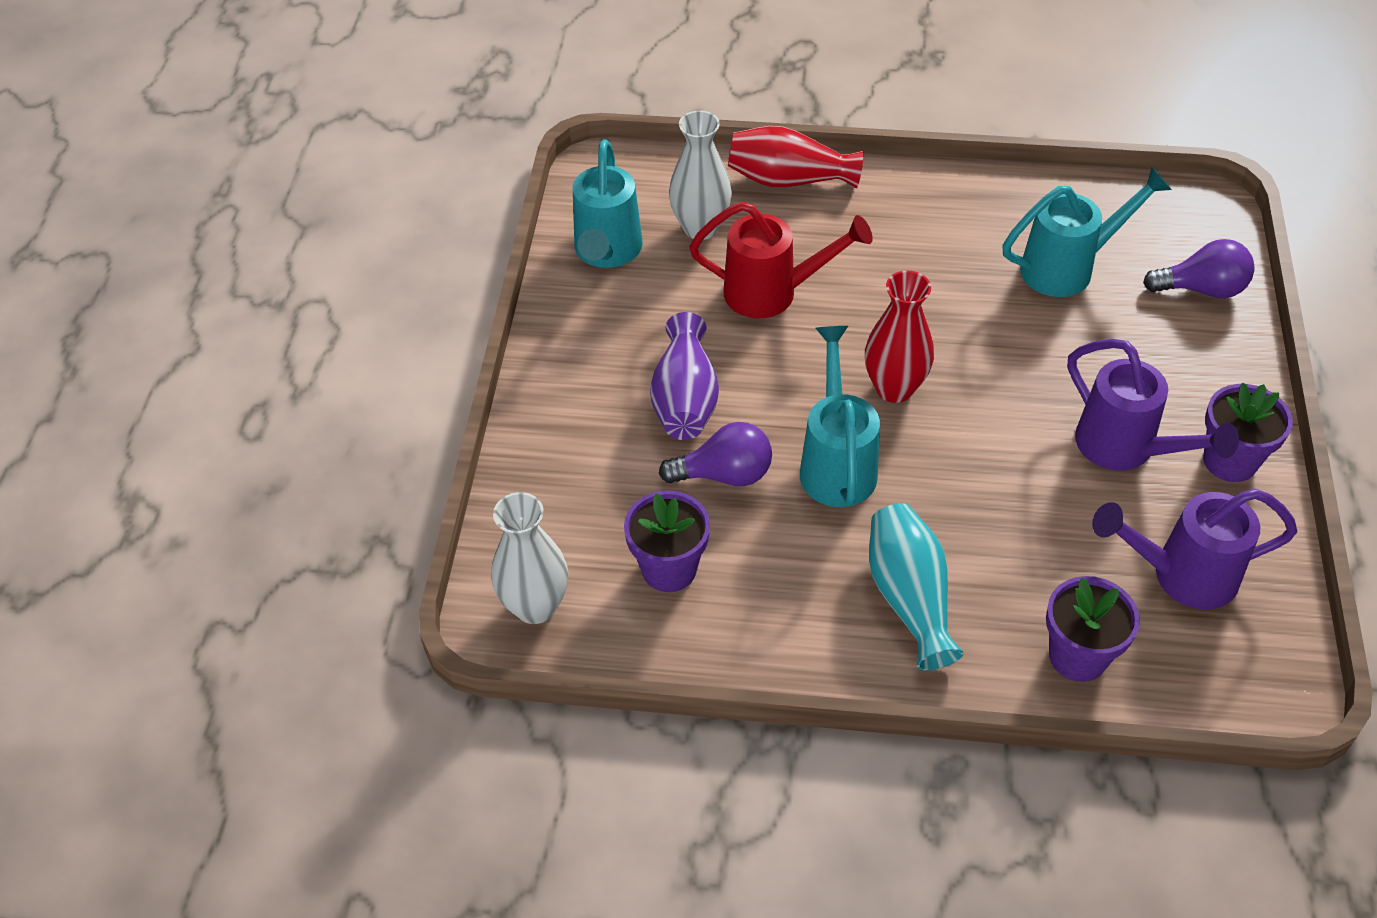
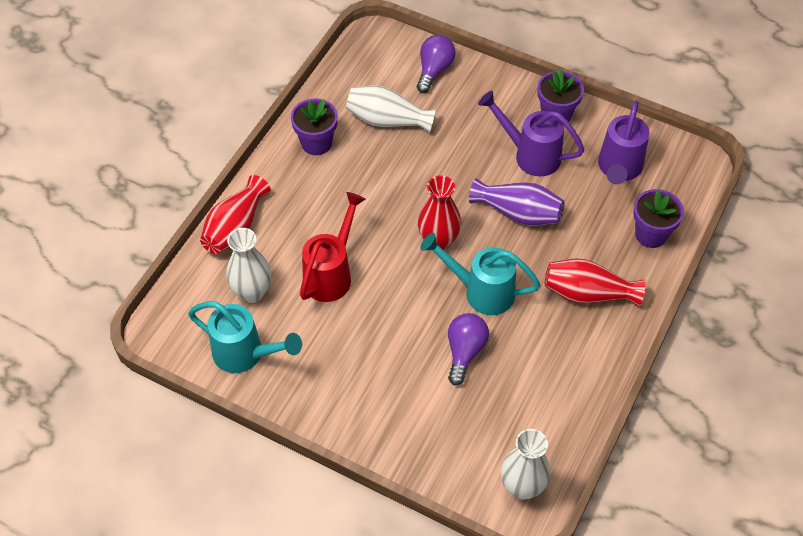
camera: 70 degrees left, 5 degrees up
purple flower pot [624,490,710,592] -> purple flower pot moved to [291,98,338,155]
purple vase [650,312,719,440] -> purple vase moved to [469,178,564,226]
turquoise vase [869,503,964,670] -> red vase [545,258,645,306]
turquoise watering can [1002,167,1172,297] -> white vase [346,85,436,133]
purple watering can [1068,339,1239,471] -> purple watering can turned 135 degrees counterclockwise [478,91,584,177]

